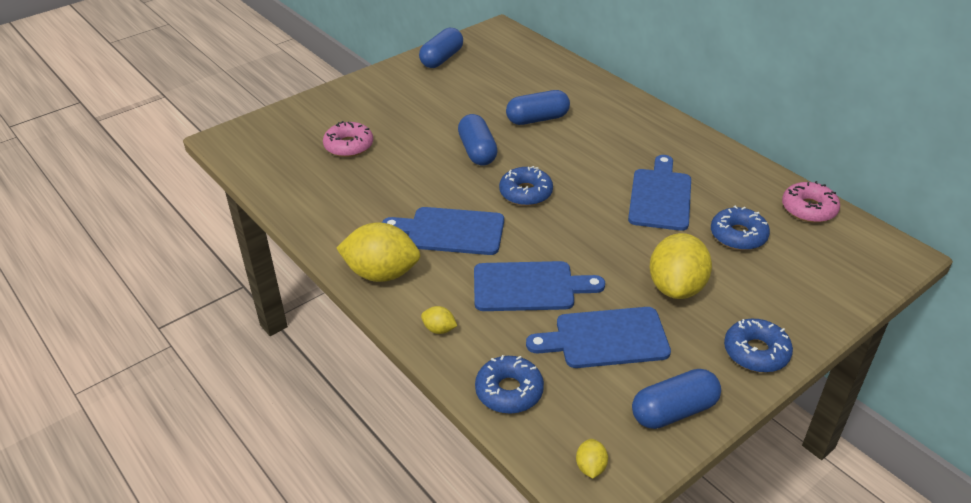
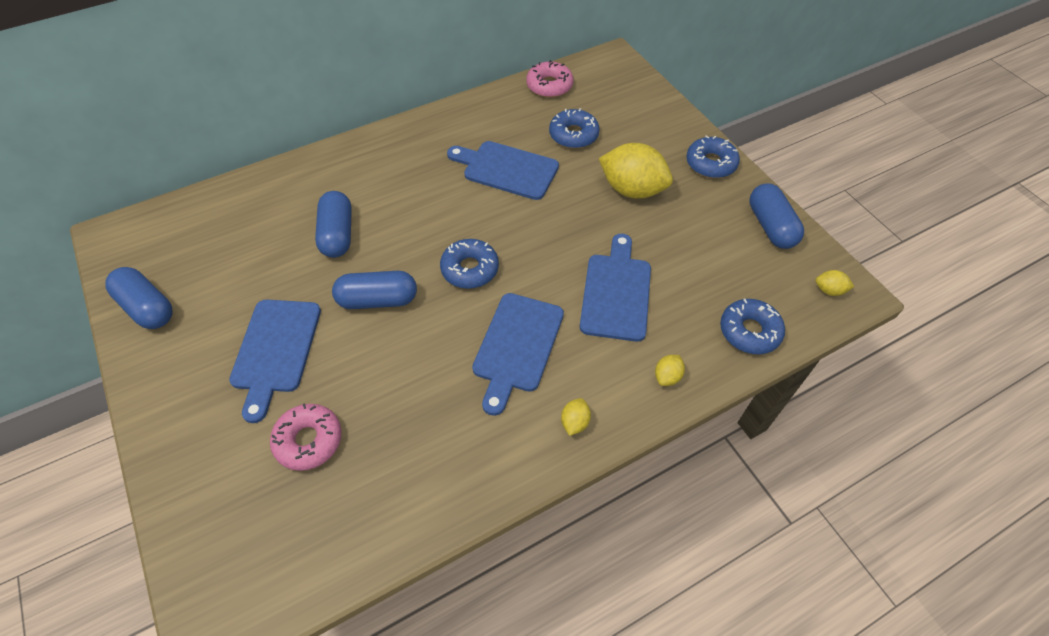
camera: 80 degrees left, 15 degrees up
yellow lemon [336,223,420,282] -> yellow lemon [561,398,591,436], size x0.44
blue cutting board [526,307,671,368] -> blue cutting board moved to [229,300,321,423]

